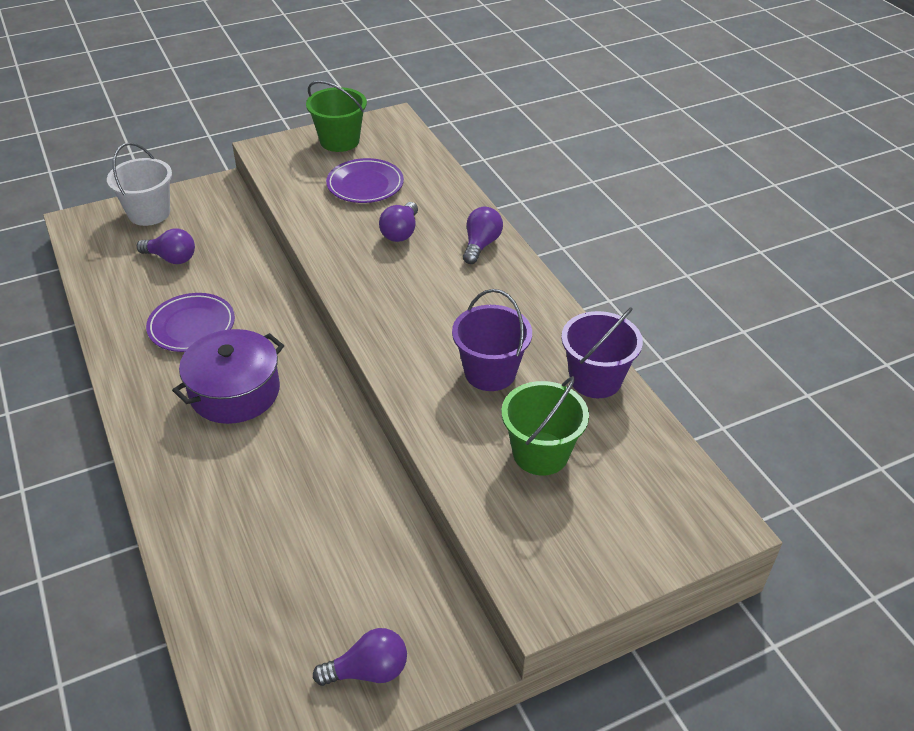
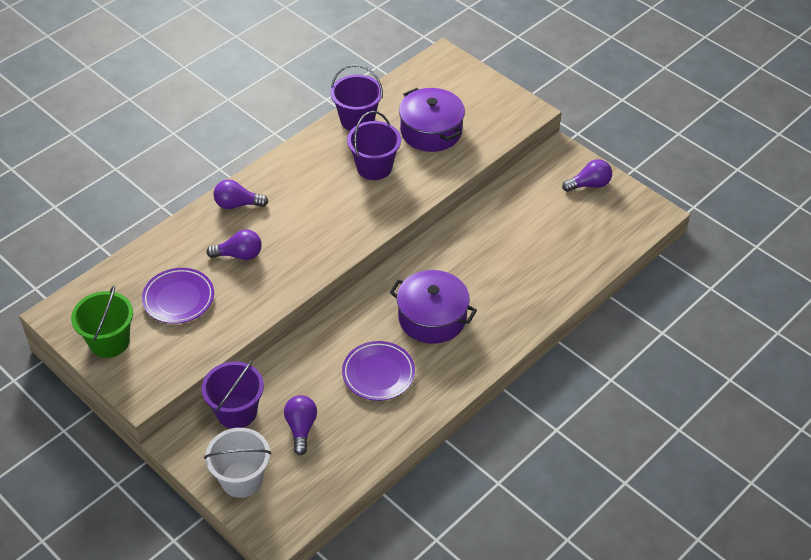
camera: 110 degrees left, 5 degrees up
purple light bulb [313,628,407,686] -> purple light bulb turned 105 degrees clockwise [562,159,612,192]
green bucket [501,376,589,476] -> purple pot [399,88,465,152]
none -> purple bucket [201,360,264,429]

